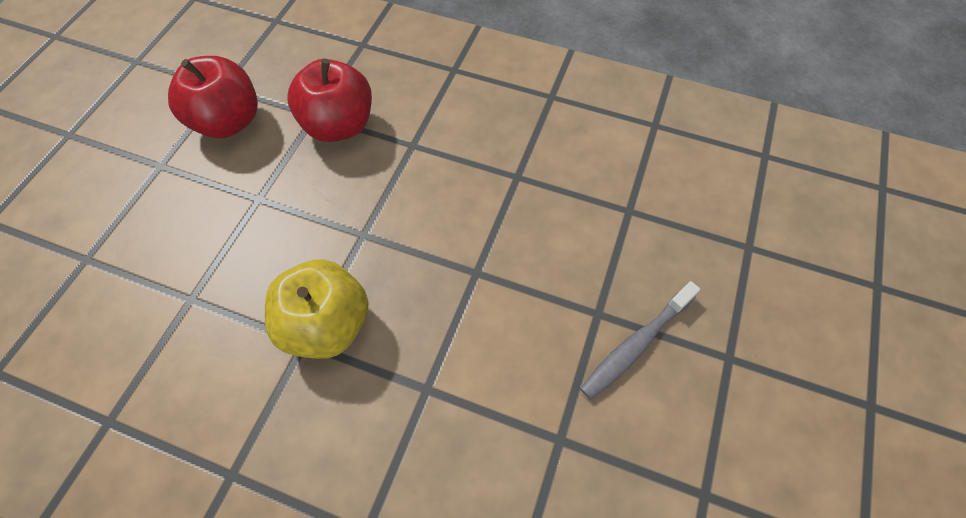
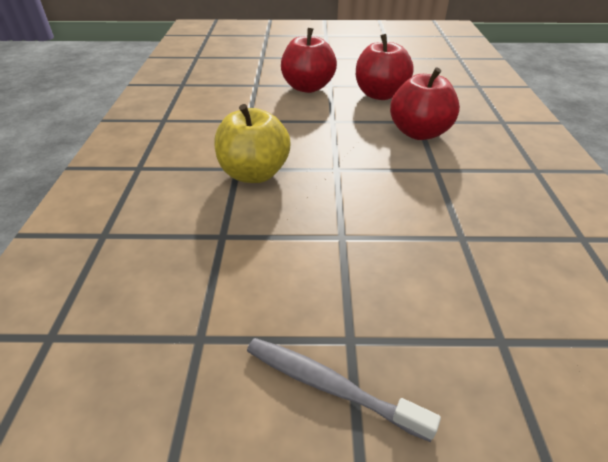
camera: 70 degrees right, 20 degrees down
none -> red apple [281,28,337,93]

